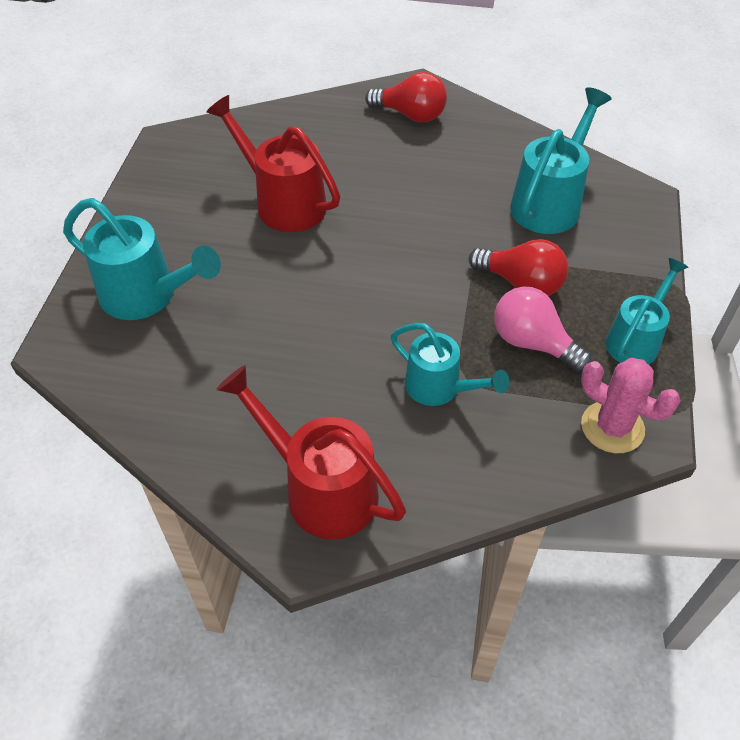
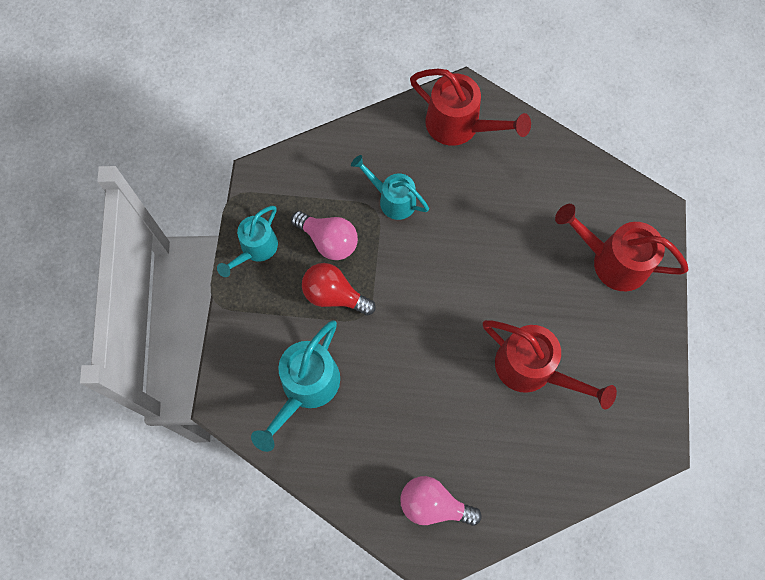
camera: 175 degrees right, 20 degrees up
turquoise watering can [63,198,221,320] -> red watering can [555,204,689,291]
red light bulb [365,72,447,123] -> pink light bulb [401,476,482,526]
pink cactus [581,358,681,453] -> none

